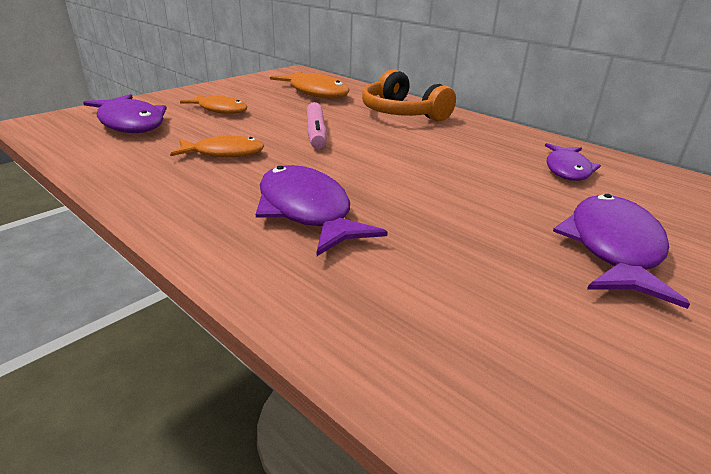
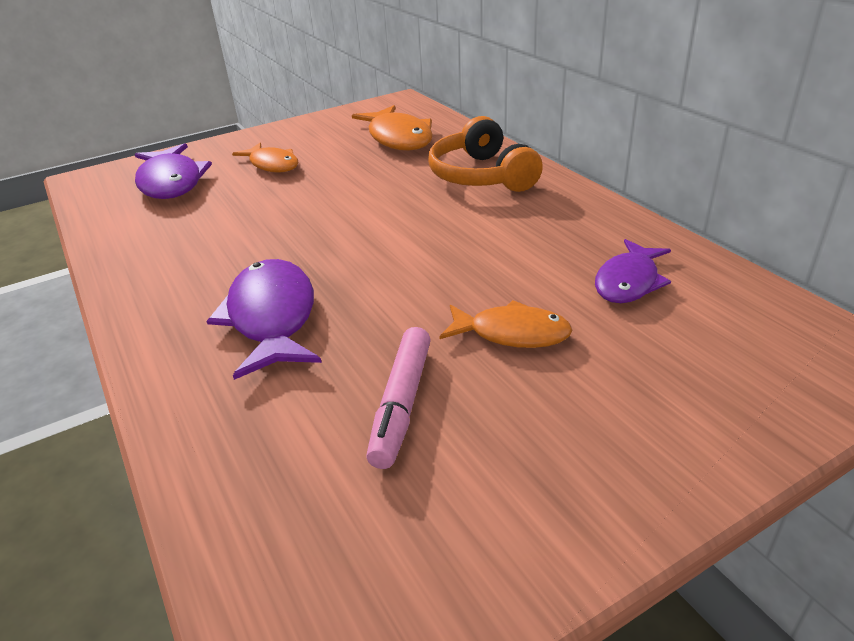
camera: 20 degrees right, 5 degrees up
orange fish [170,136,264,157] -> orange fish moved to [439,300,573,348]
pink marker [307,102,327,149] -> pink marker moved to [366,327,431,469]
purple fish [553,194,690,309] -> none

